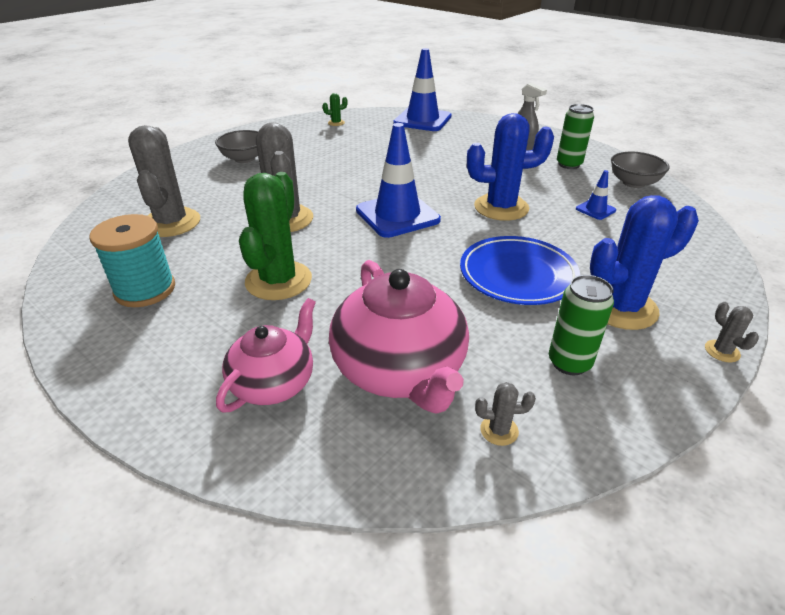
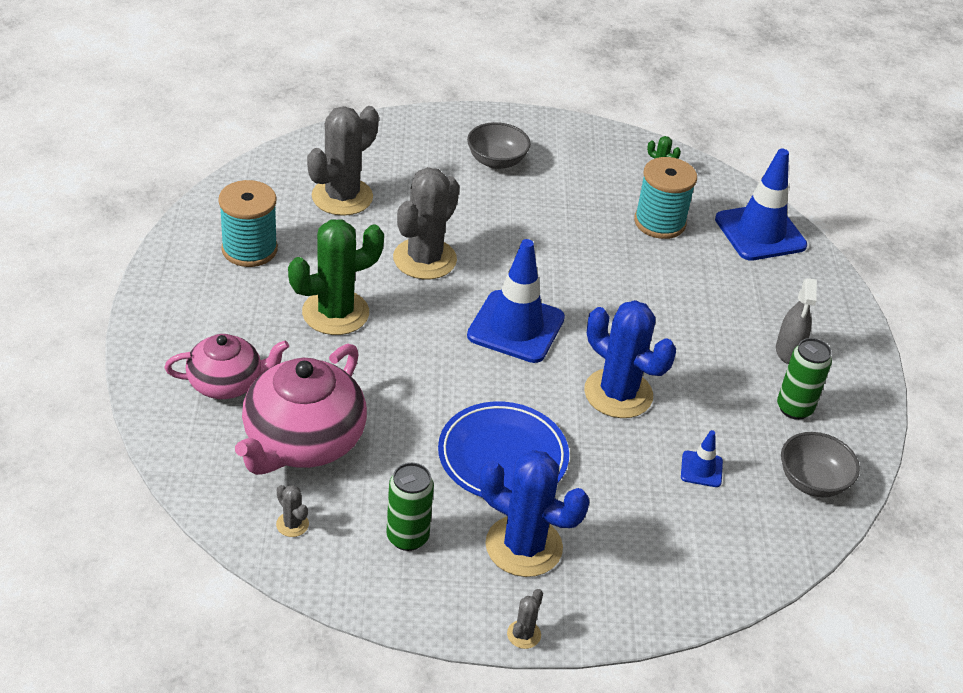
camera: 45 degrees right, 5 degrees up
none -> turquoise spool [634,157,697,239]

